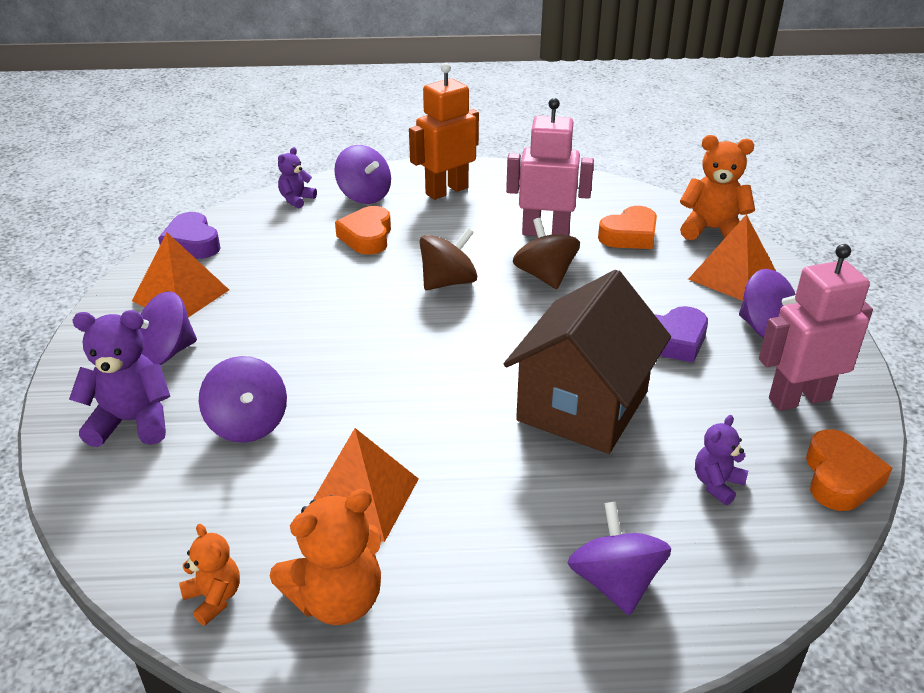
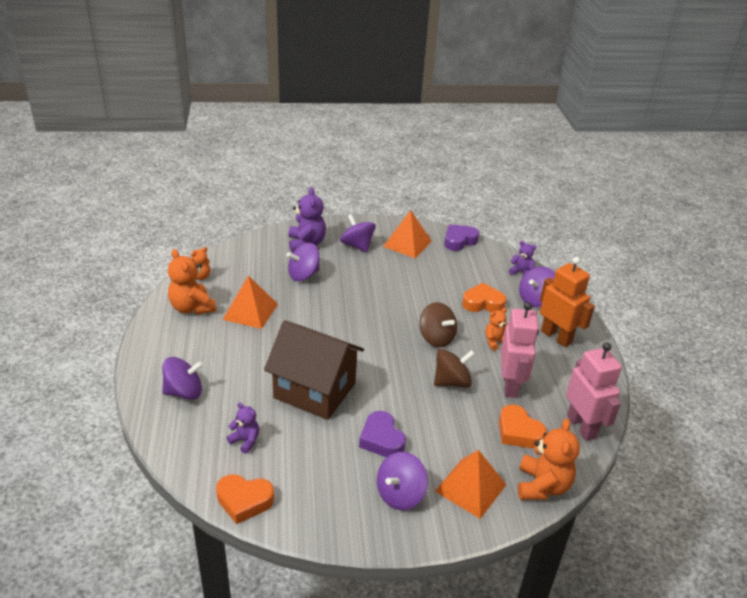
camera: 85 degrees right, 0 degrees up
pink robot [759,244,873,411] -> pink robot moved to [566,342,622,441]
none -> orange teddy bear [485,308,508,351]

